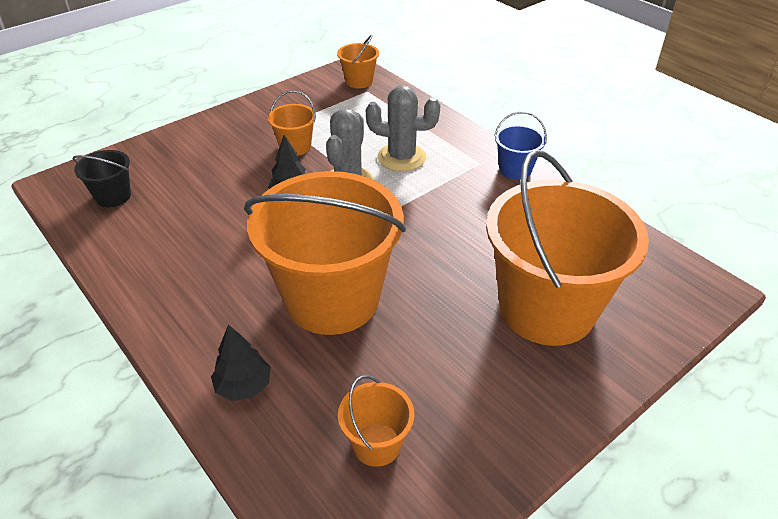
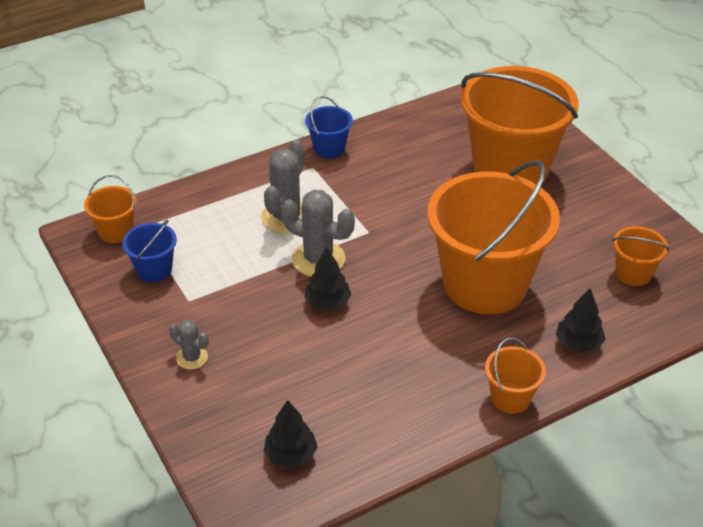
camera: 80 degrees left, 0 degrees up
black bucket [73,150,131,207] -> black tree [264,400,318,468]
orange bucket [268,91,316,156] -> orange bucket moved to [485,338,546,414]
none -> blue bucket [122,220,177,282]
none -> grey cactus [169,320,209,370]

